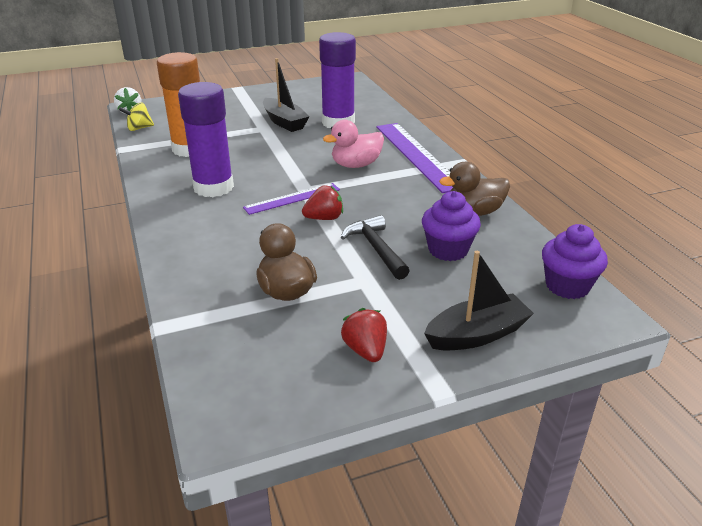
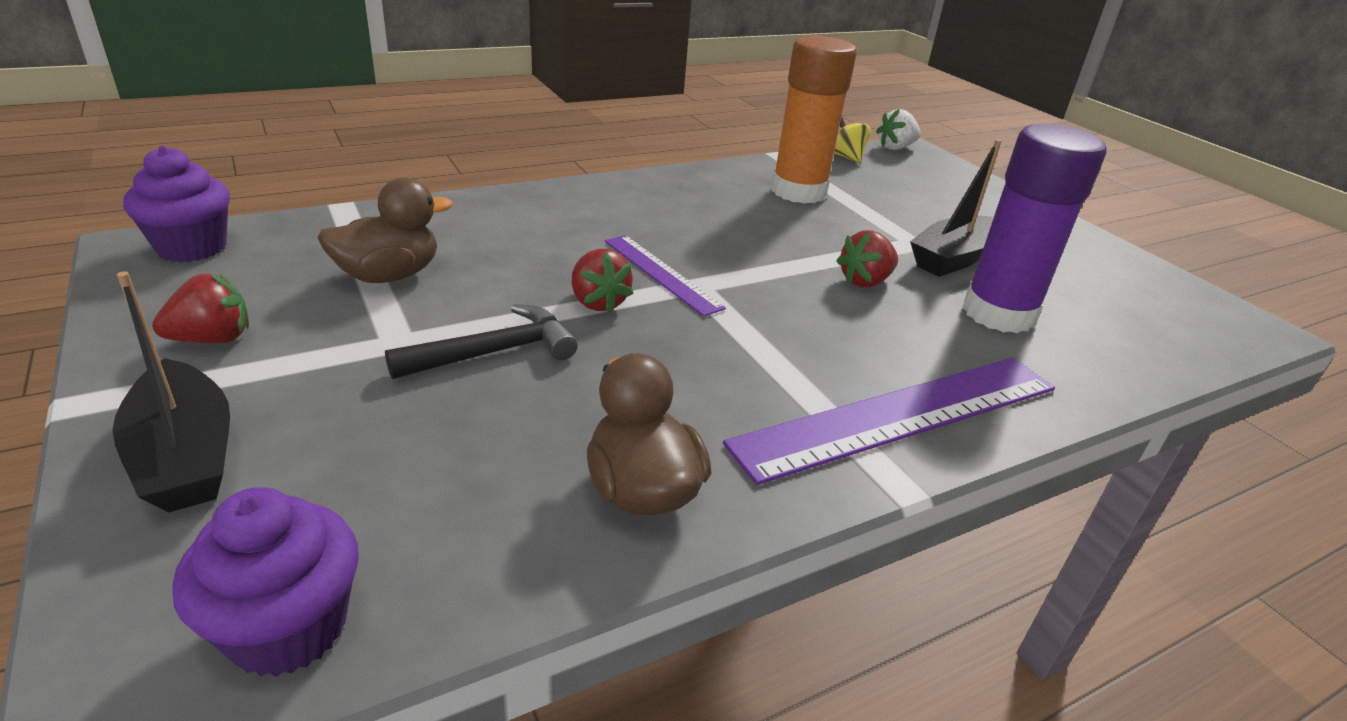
camera: 80 degrees right, 0 degrees up
purple glue stick [178,82,234,197] -> none
pink duck [323,120,384,168] -> none
purple cupcake [422,191,481,261] -> purple cupcake moved to [123,146,230,262]
none -> red strawberry [836,230,898,287]

